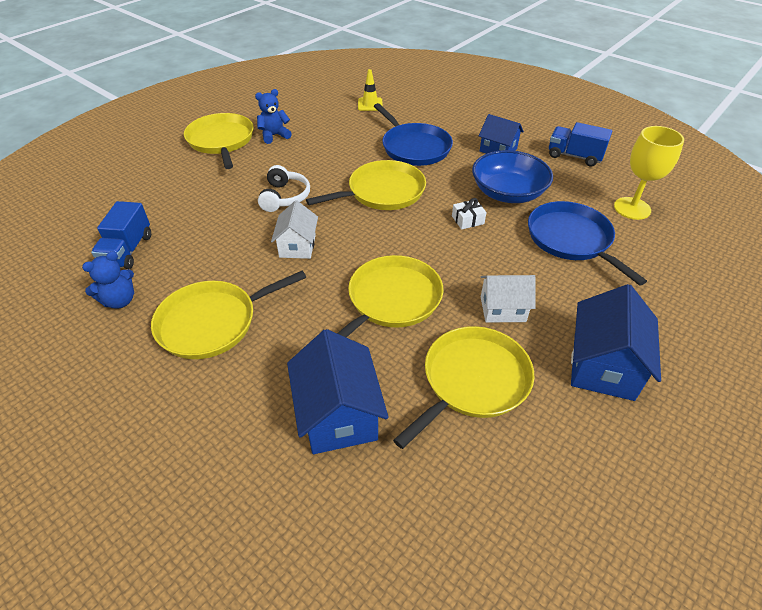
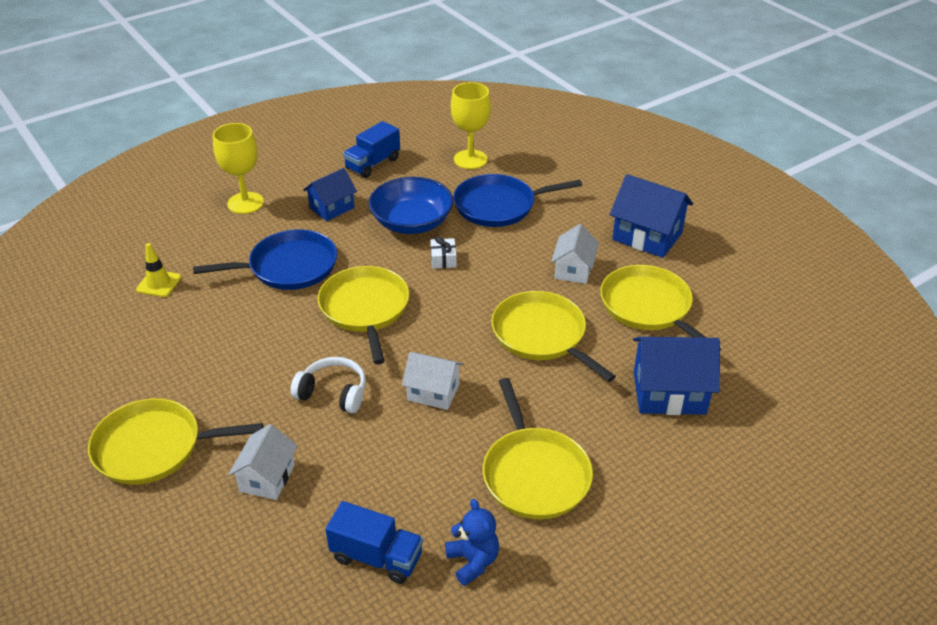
camera: 75 degrees left, 5 degrees down
blue teddy bear [255,89,292,144] -> none
none -> yellow goblet [213,123,264,214]
none -> white house [228,424,298,500]

